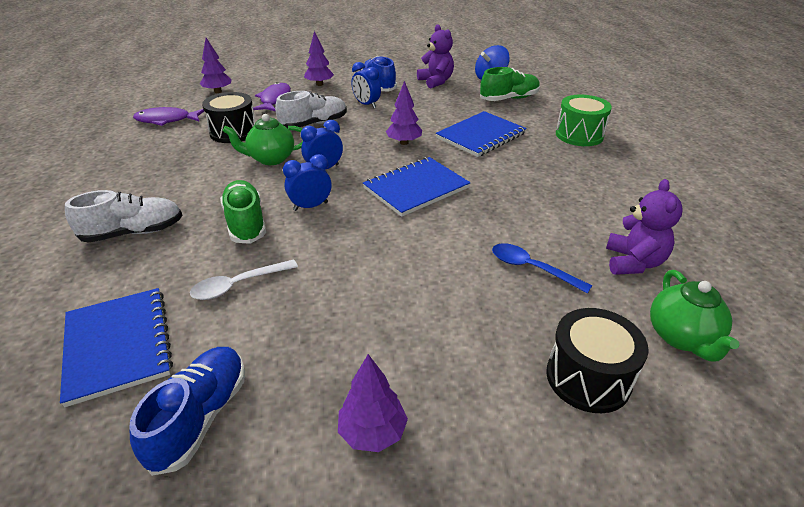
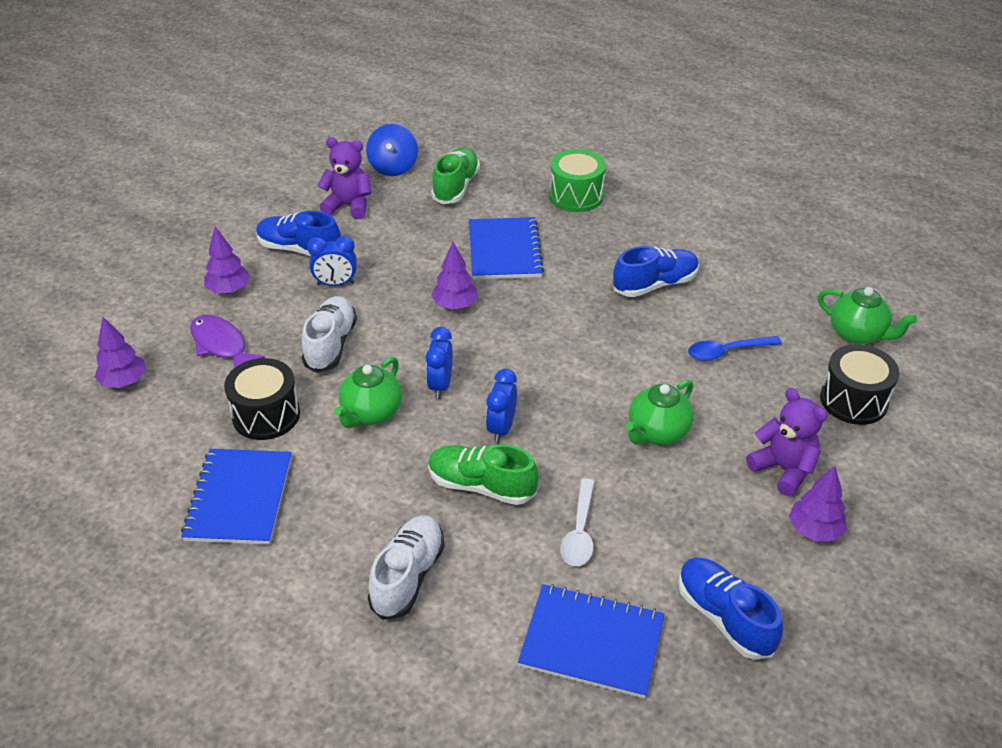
camera: 50 degrees left, 5 degrees up
purple fish [133,107,204,126] -> none
blue notebook [363,157,471,217] -> blue notebook moved to [181,449,292,545]
purple teddy bear [606,179,683,275] -> purple teddy bear moved to [746,388,827,496]
none -> blue shoe [613,246,699,297]
none -> green teapot [626,380,694,445]

